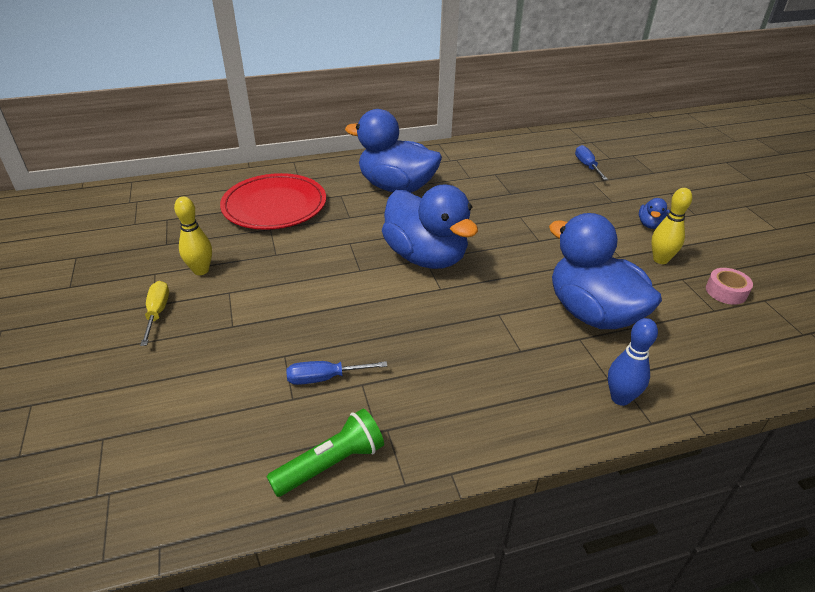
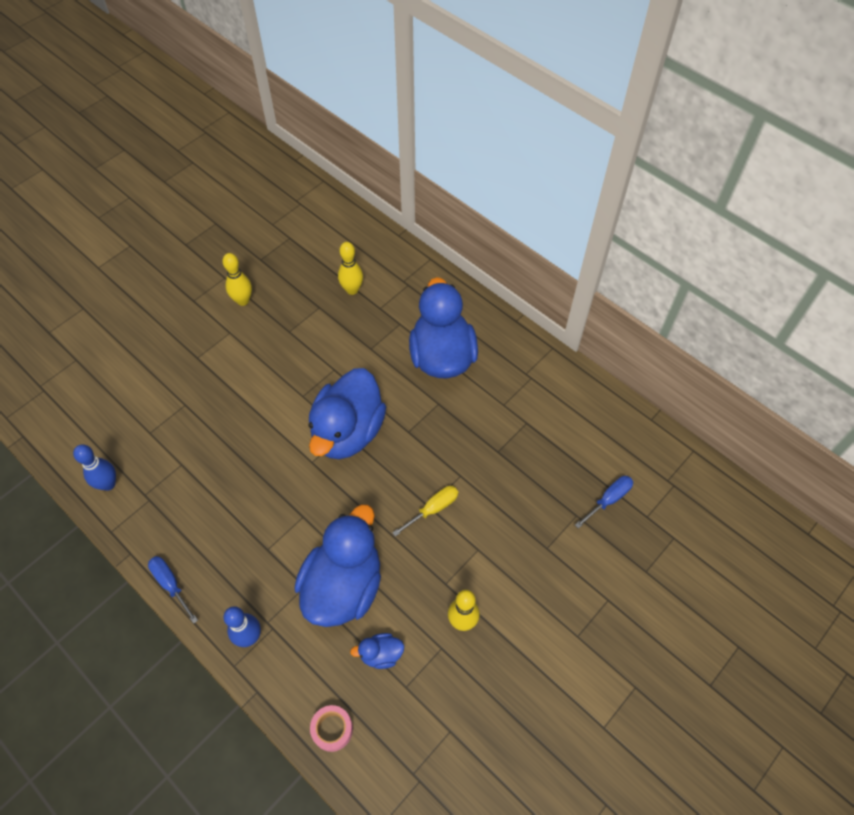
camera: 60 degrees right, 20 degrees up
yellow screwdriver [140,281,169,346] -> yellow screwdriver moved to [392,486,458,537]
red plate [220,173,326,230] -> yellow bowling pin [338,242,363,295]
green flashlight [267,409,384,497] -> blue bowling pin [73,445,116,491]
blue screwdriver [286,361,387,385] -> blue screwdriver moved to [148,556,198,624]
blue duck [639,198,670,229] -> blue duck moved to [350,633,404,669]
pink tape [706,268,753,305] -> pink tape moved to [310,705,353,752]

